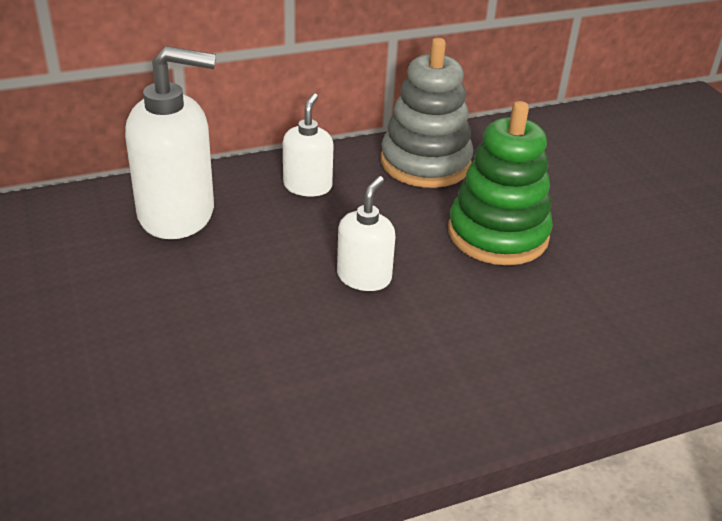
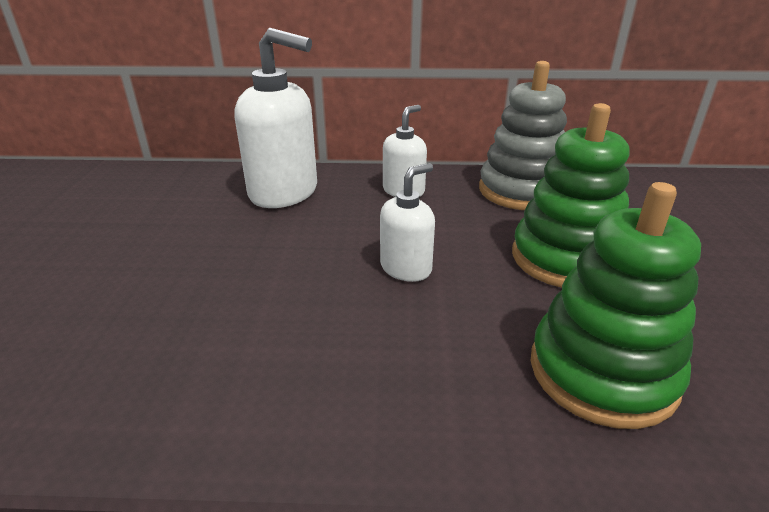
camera: 25 degrees right, 5 degrees down
none -> green stacking toy [531,182,701,429]

